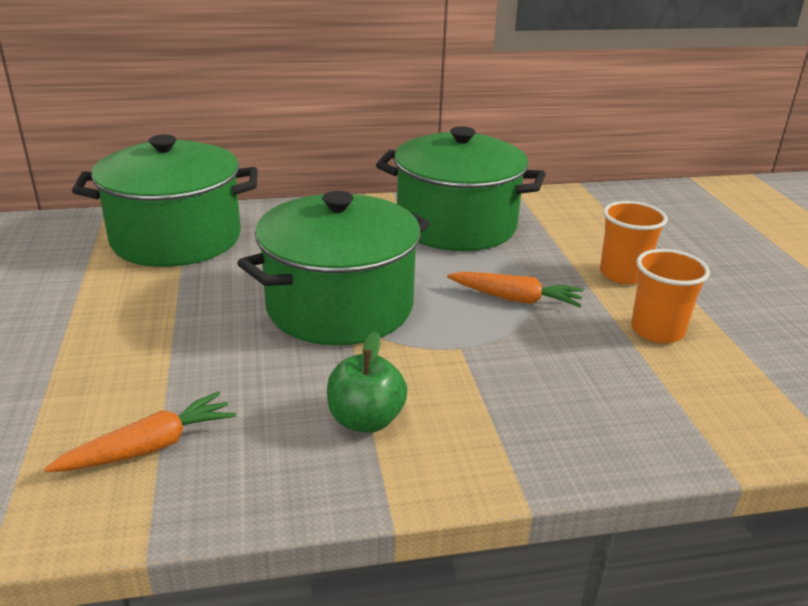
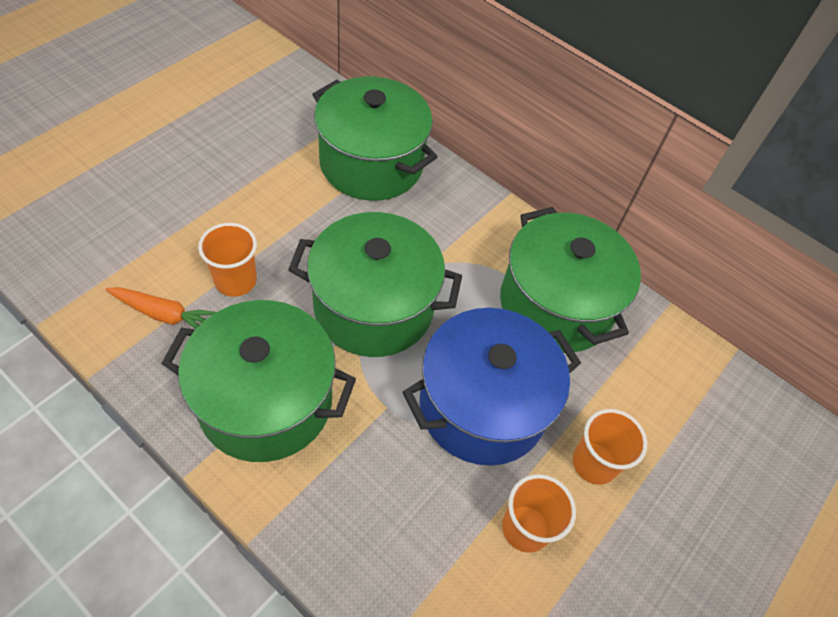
camera: 45 degrees right, 25 degrees up
green apple [327,331,408,433] -> green pot [161,300,356,462]
orange carrot [447,272,584,307] -> blue pot [403,308,581,466]
none -> orange cup [198,223,257,297]

